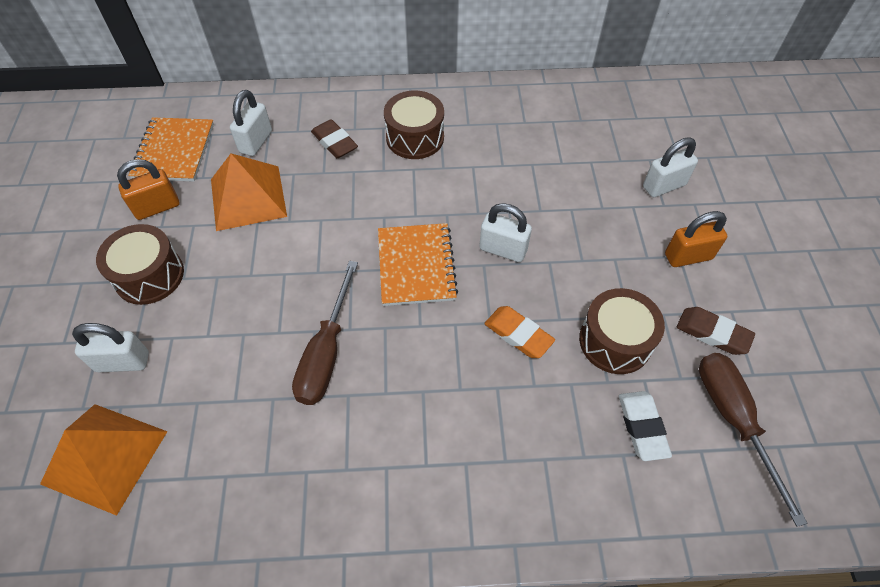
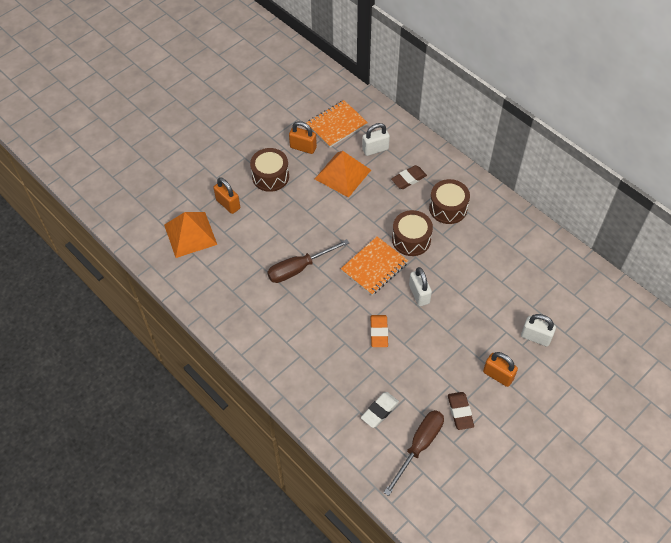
camera: 50 degrees right, 0 degrees up
white padlock [72,323,149,372] -> orange padlock [213,177,240,214]
brown eraser [311,119,358,158] -> brown eraser turned 45 degrees clockwise [391,165,427,189]
brown drum [579,288,665,374] -> brown drum moved to [392,210,433,256]

